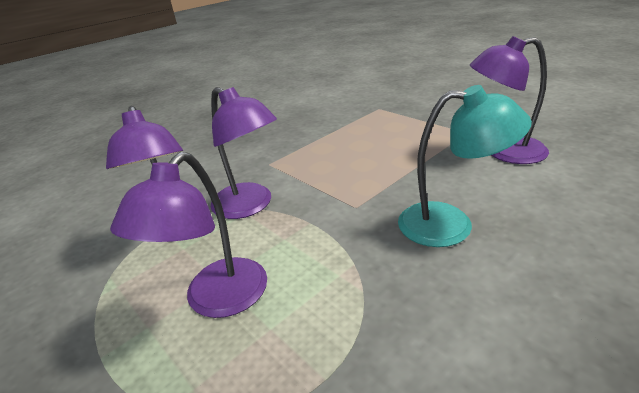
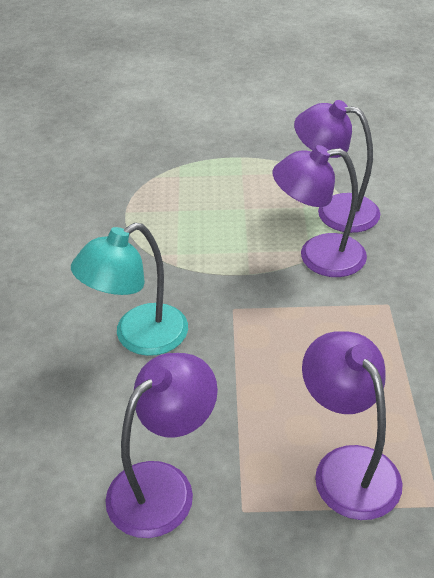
camera: 130 degrees right, 10 degrees up
purple lamp [110,152,267,318] -> purple lamp moved to [302,331,403,520]

